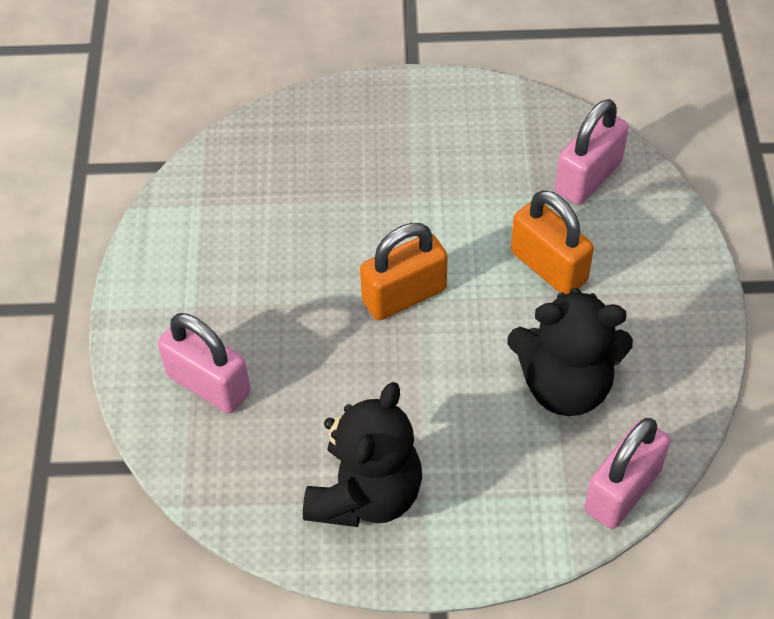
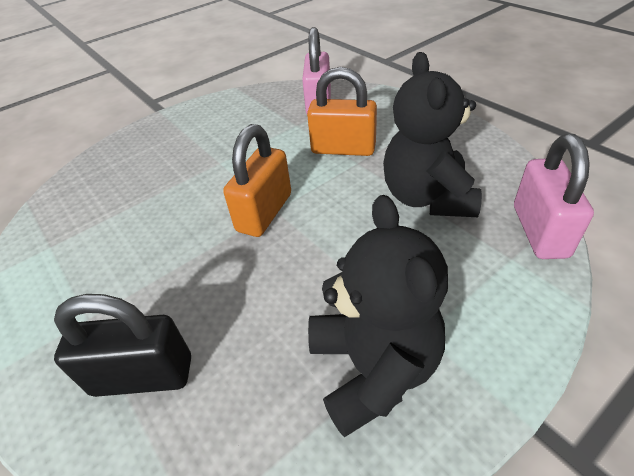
camera: 35 degrees left, 10 degrees down
pink padlock [158,313,251,413] -> black padlock [54,294,191,397]
black teddy bear [508,288,633,416] -> black teddy bear turned 120 degrees clockwise [383,52,482,217]

